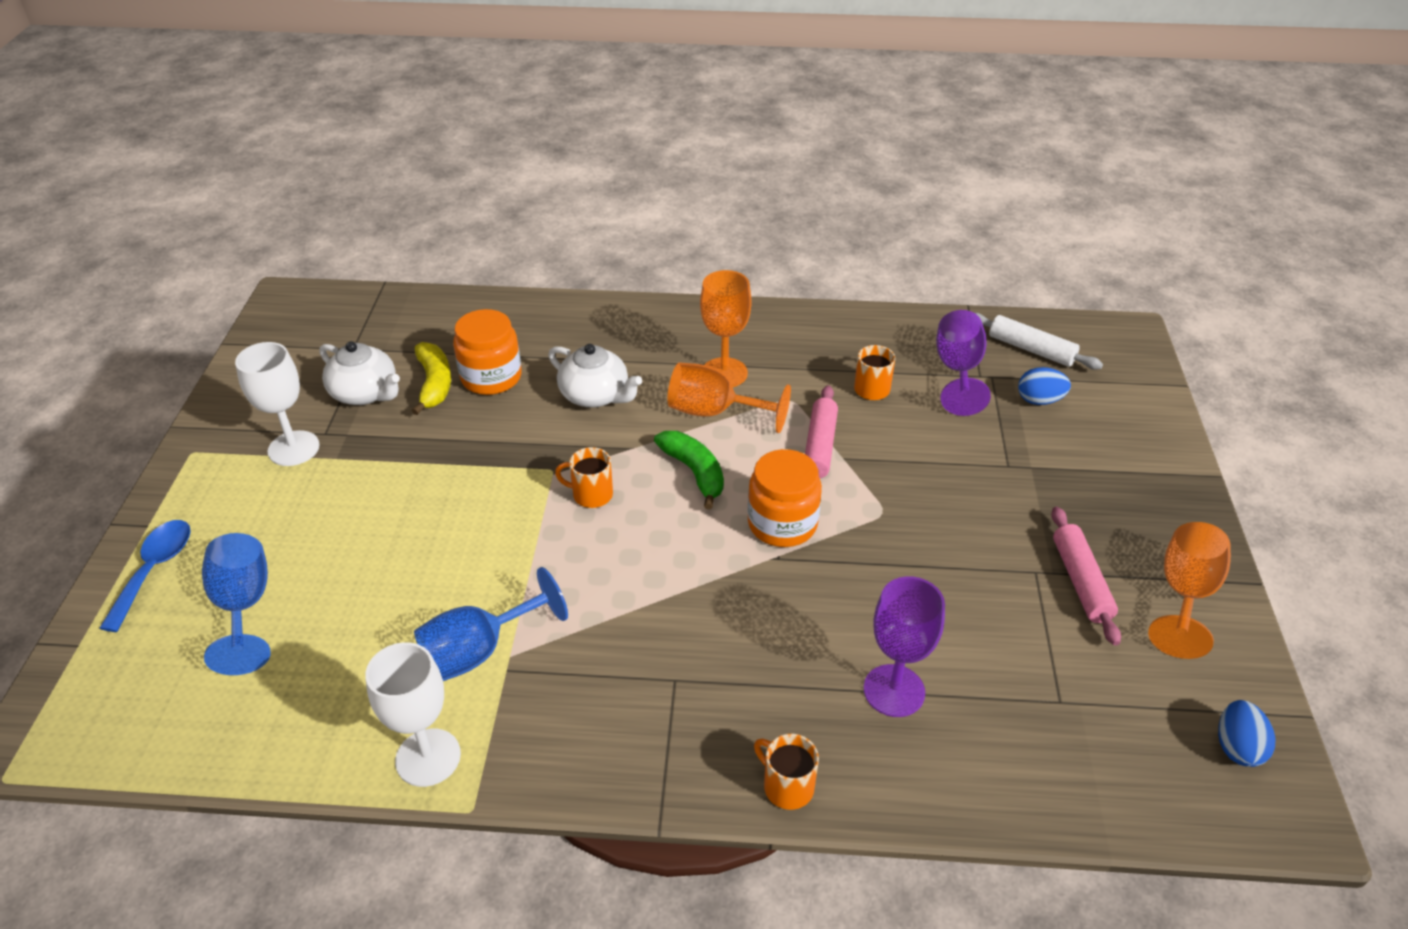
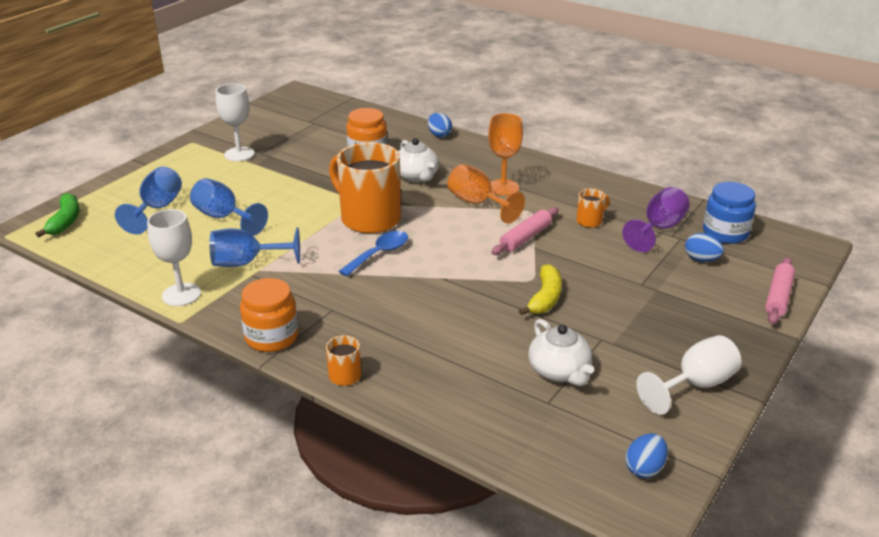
camera: 30 degrees right, 10 degrees down
blue spoon [99,520,191,632] -> blue spoon moved to [339,231,408,276]
white teapot [319,341,400,405] -> white teapot moved to [528,319,594,386]
yellow banana [412,342,451,415] -> yellow banana moved to [519,264,562,315]
orange mug [555,447,613,508] -> orange mug [329,142,401,234], size x2.32
green banana [654,431,724,510] -> green banana moved to [36,193,79,237]
orange jar [748,449,822,547] -> orange jar moved to [240,278,298,352]
purple goblet [864,576,945,717] -> none
white rolling pin [975,313,1103,370] -> blue jar [703,182,756,244]
pink rolling pin [1051,507,1121,646] -> pink rolling pin moved to [765,257,795,325]
orange goblet [1148,522,1231,659] -> white goblet [636,335,741,415]
none -> blue goblet [190,178,268,236]
none -> blue egg [428,113,452,138]

